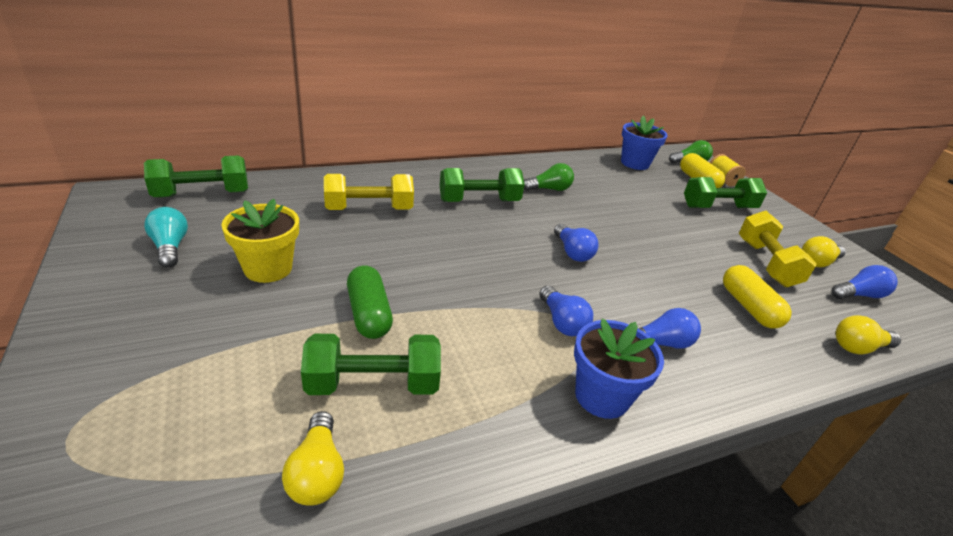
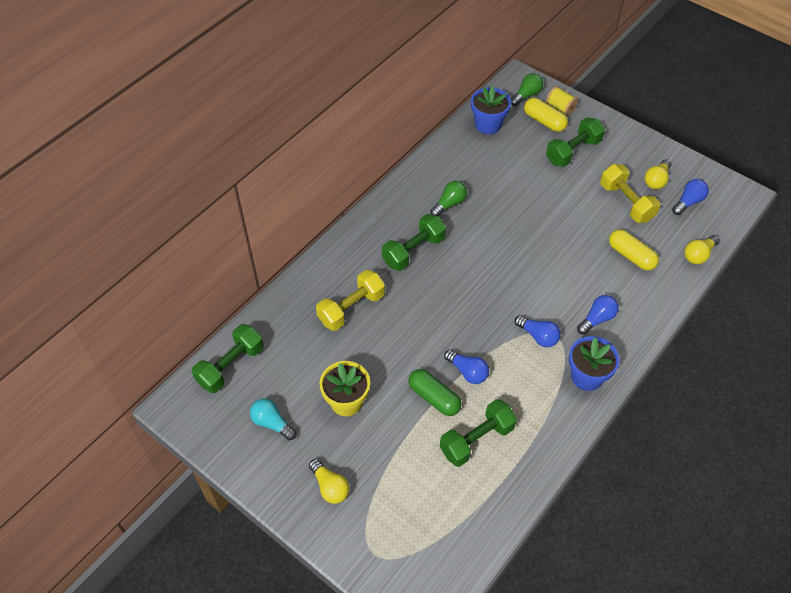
camera: 25 degrees left, 20 degrees up
yellow light bulb [282,411,344,506] -> yellow light bulb moved to [309,459,350,504]
blue light bulb [554,224,598,262] -> blue light bulb moved to [444,350,489,384]

